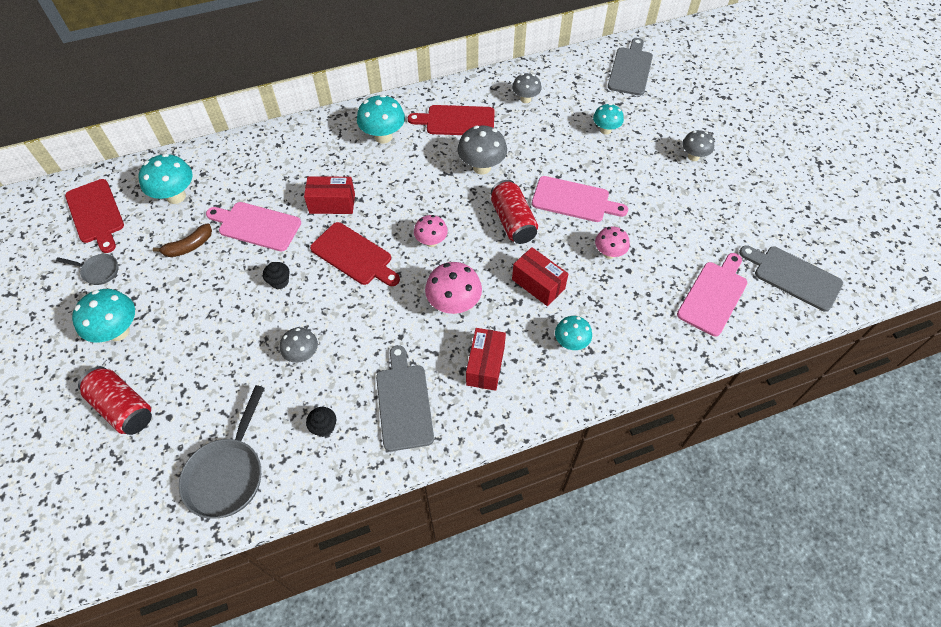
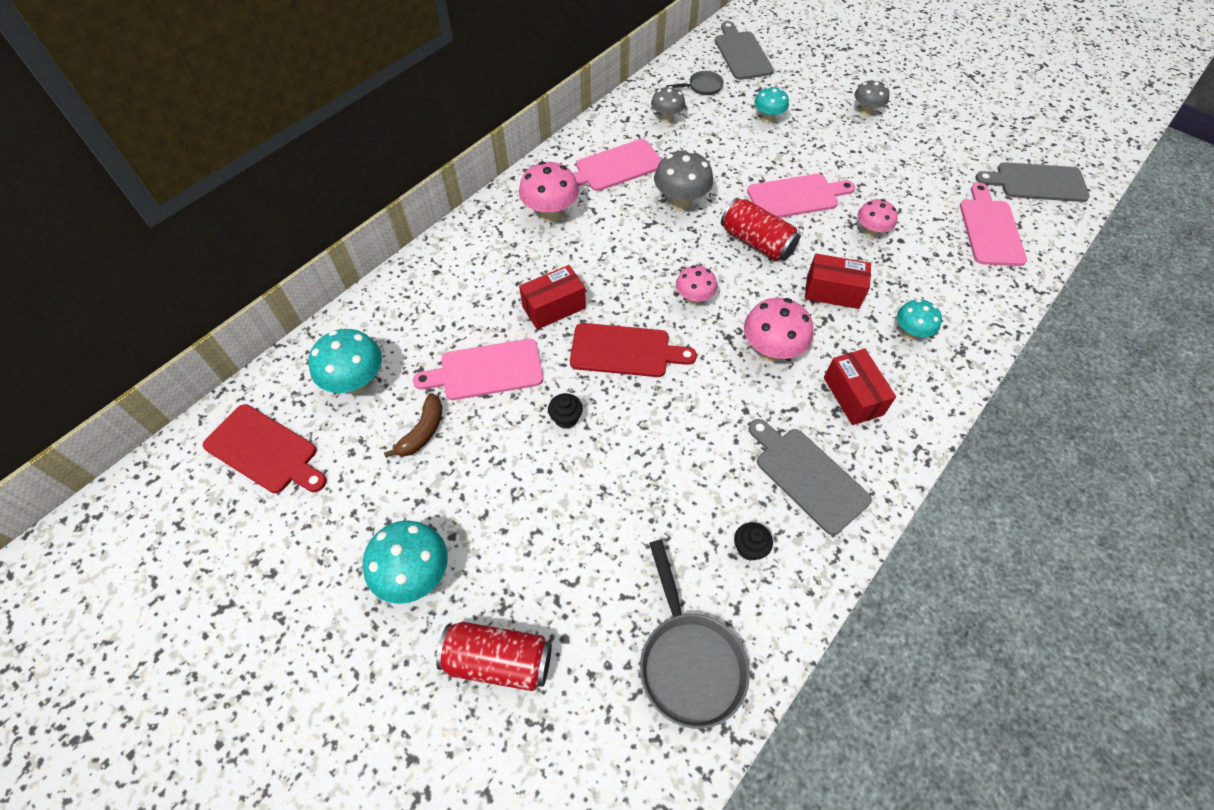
camera: 30 degrees left, 0 degrees up
grey pan [56,254,118,285] -> grey pan moved to [666,71,724,95]
grey mushroom [280,327,318,363] -> none
turquoise mushroom [357,95,405,144] -> pink mushroom [519,161,579,222]
red cutting board [408,105,495,135] -> pink cutting board [573,139,662,191]

